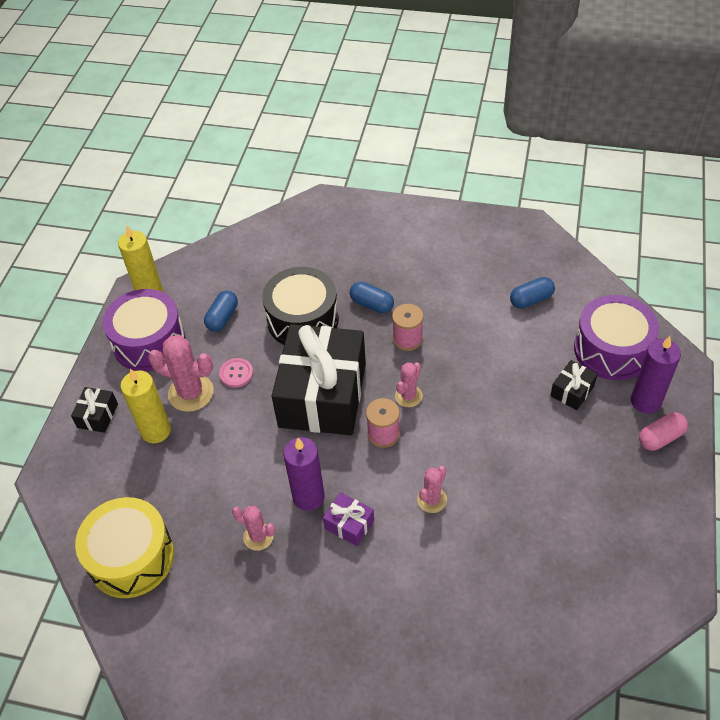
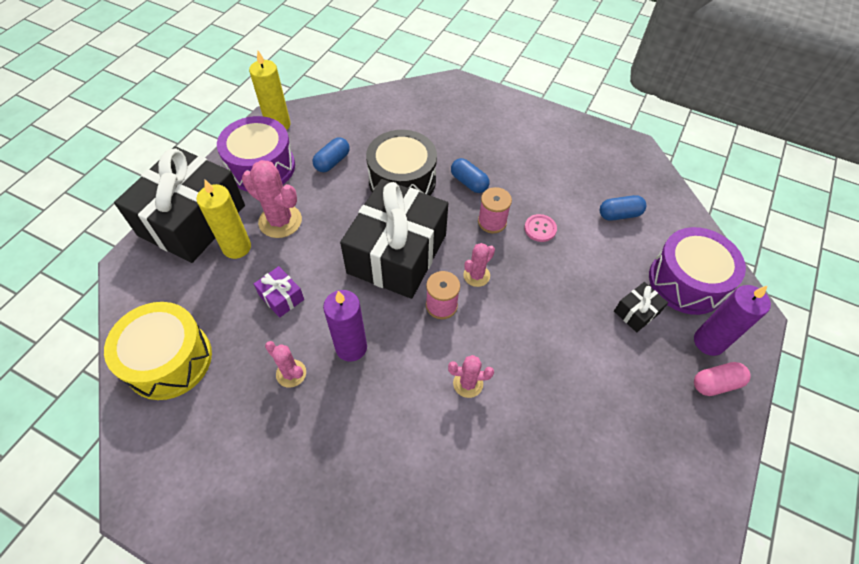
camera: 10 degrees right, 5 degrees up
black gift [71,387,118,433] -> black gift [114,146,245,263], size x2.49
pink button [219,358,253,388] -> pink button moved to [524,214,557,242]
purple gift [323,492,374,546] -> purple gift moved to [254,266,304,318]
pink cactus [417,466,447,513] -> pink cactus turned 45 degrees clockwise [448,355,494,398]

